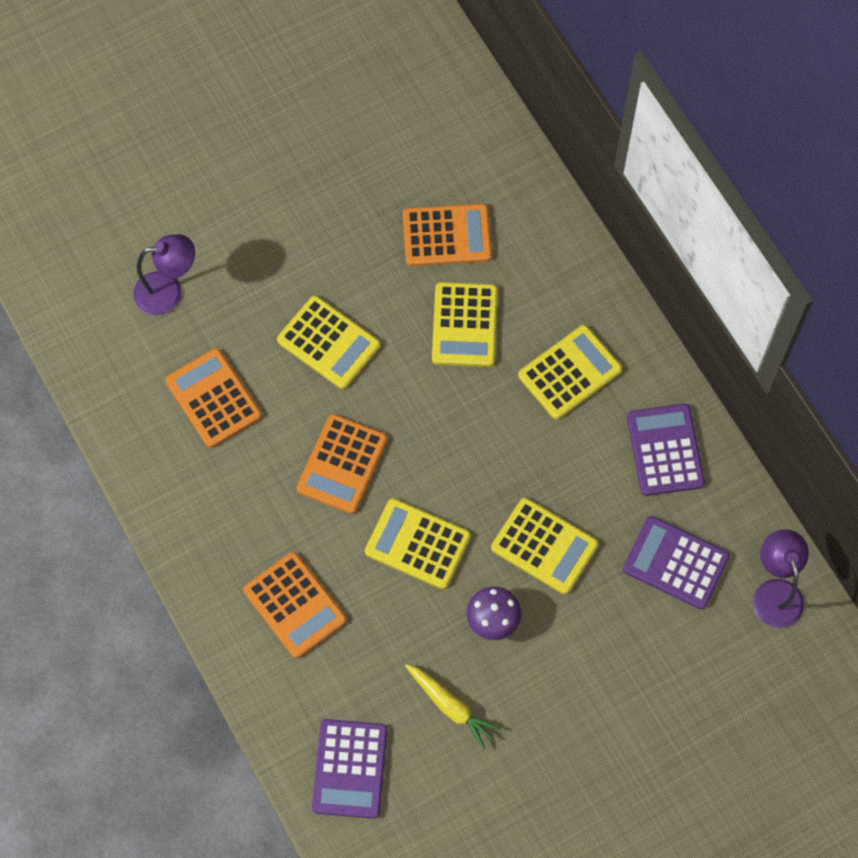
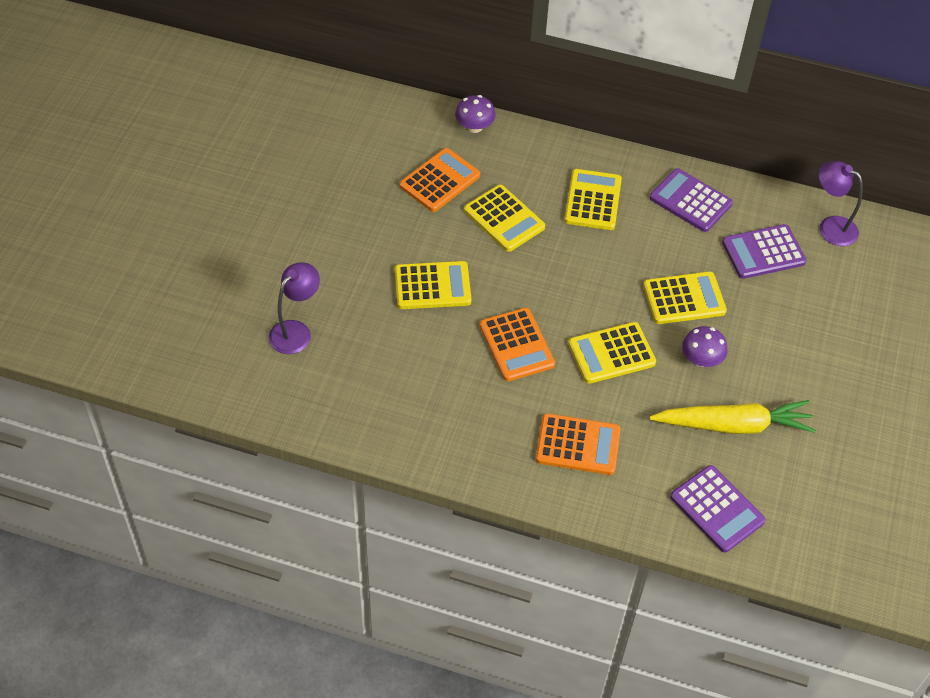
camera: 45 degrees left, 15 degrees down
orange calculator [165,348,262,448] -> none
yellow carrot [405,664,501,749] -> yellow carrot [649,400,816,434], size x1.69
none -> purple mushroom [455,95,496,133]

